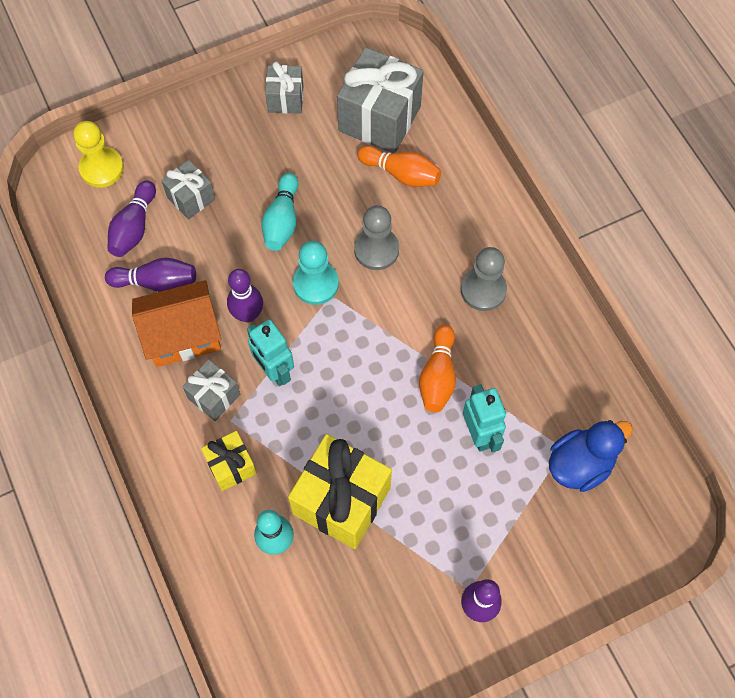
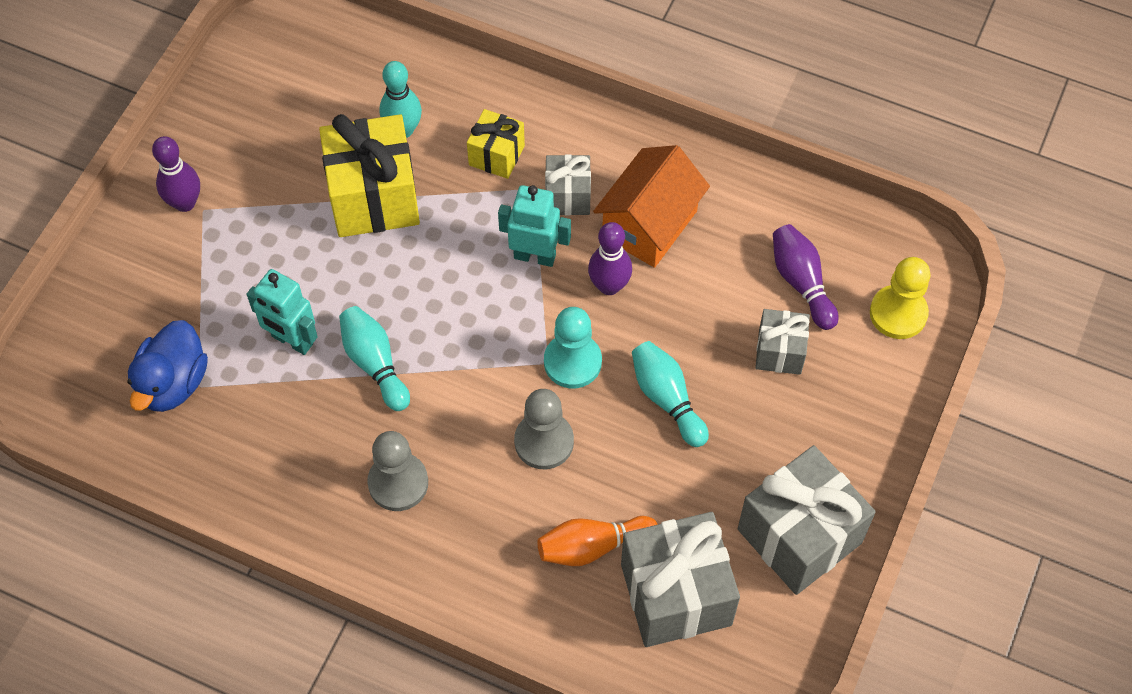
camera: 140 degrees right, 5 degrees down
purple bowling pin [105,258,196,292] -> none
grey gift [265,62,303,114] -> grey gift [738,445,876,595], size x1.86
orange bowling pin [419,325,456,412] -> turquoise bowling pin [339,306,410,411]

